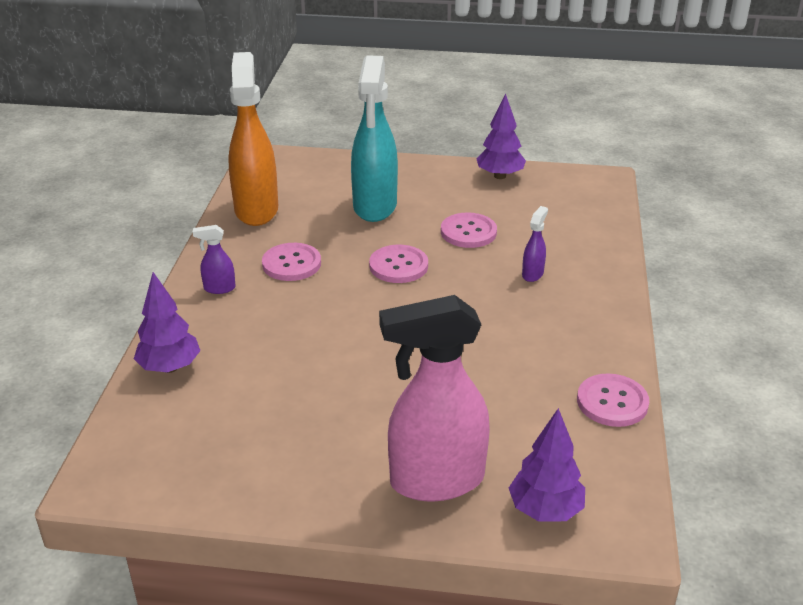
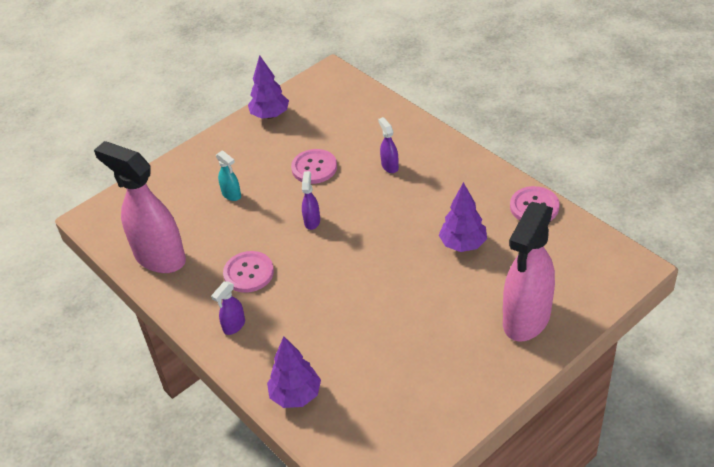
camera: 45 degrees left, 10 degrees up
orange spray bottle [228,52,278,226] -> pink spray bottle [94,141,186,273]
turquoise spray bottle [351,55,398,222] -> turquoise spray bottle [216,150,241,201], size x0.42
pink button [369,245,428,283] -> purple spray bottle [302,171,320,230]
purple tree [509,408,585,521] -> purple tree moved to [439,182,487,252]

